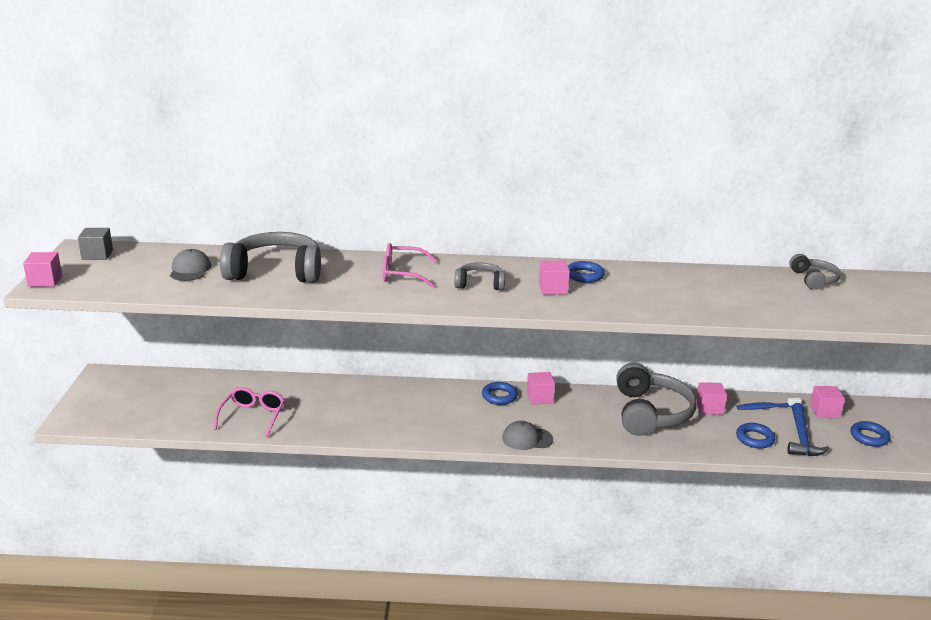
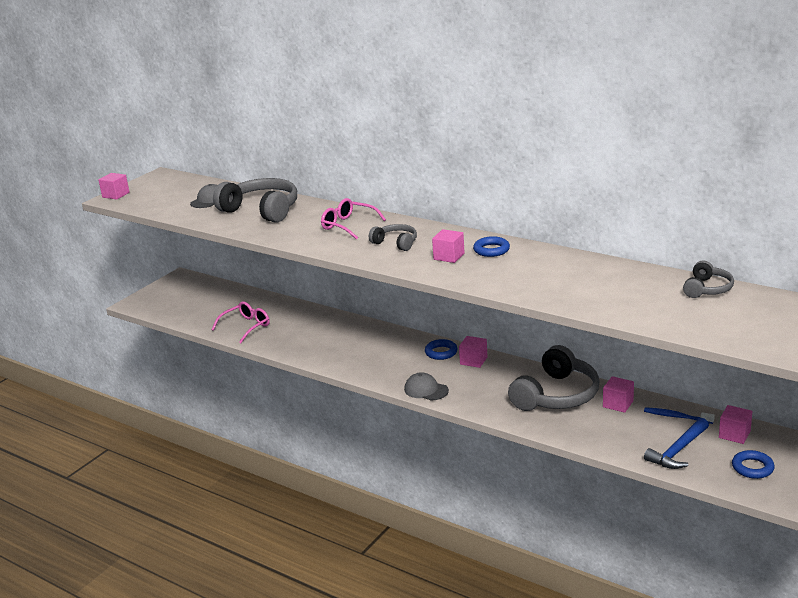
camera: 35 degrees right, 0 degrees up
grey cube [78,228,113,260] -> none
blue ring [736,423,775,449] -> none

